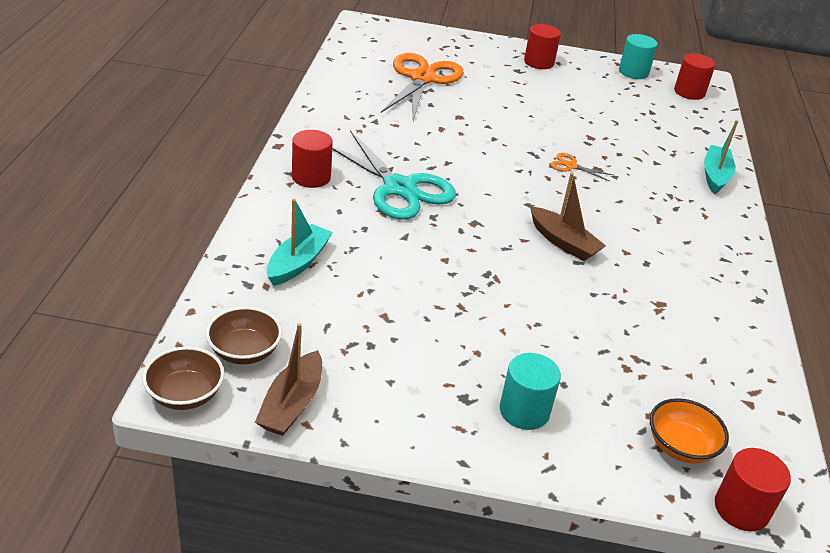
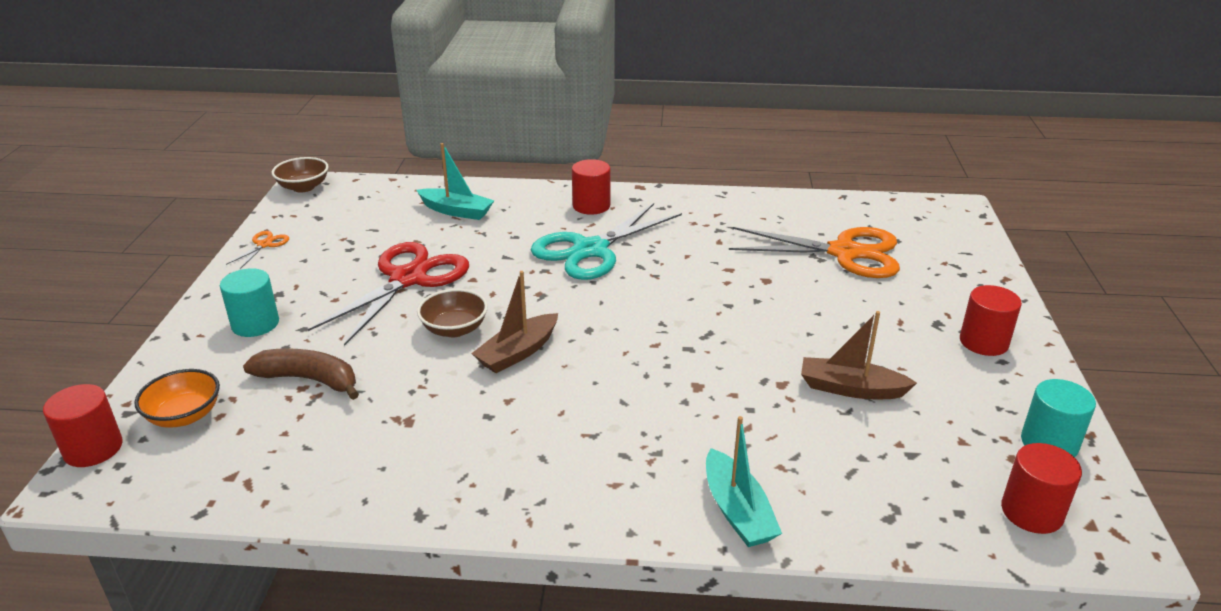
camera: 90 degrees right, 5 degrees down
brown bowl [206,307,282,364] -> brown bowl moved to [417,289,488,337]
brown boat [255,323,322,436] -> brown boat moved to [801,311,917,399]
orange scissors [550,153,613,182] -> orange scissors moved to [226,231,289,269]
turquoise boat [704,120,738,194] -> turquoise boat turned 60 degrees clockwise [706,416,782,547]
none -> brown banana [243,348,359,400]
none -> red scissors [308,242,469,346]

